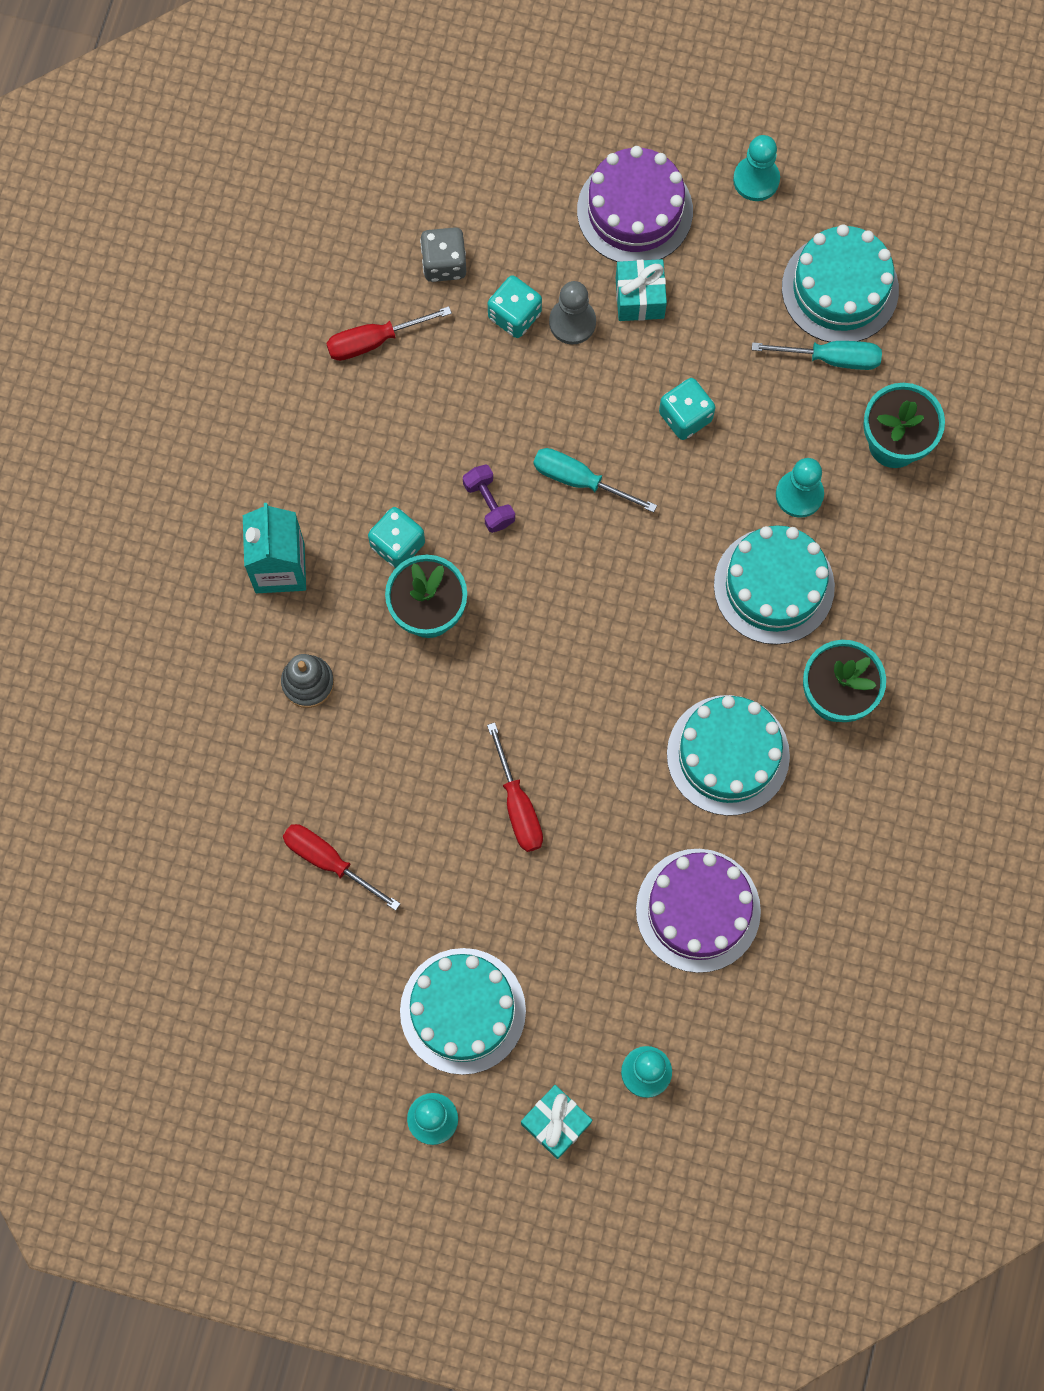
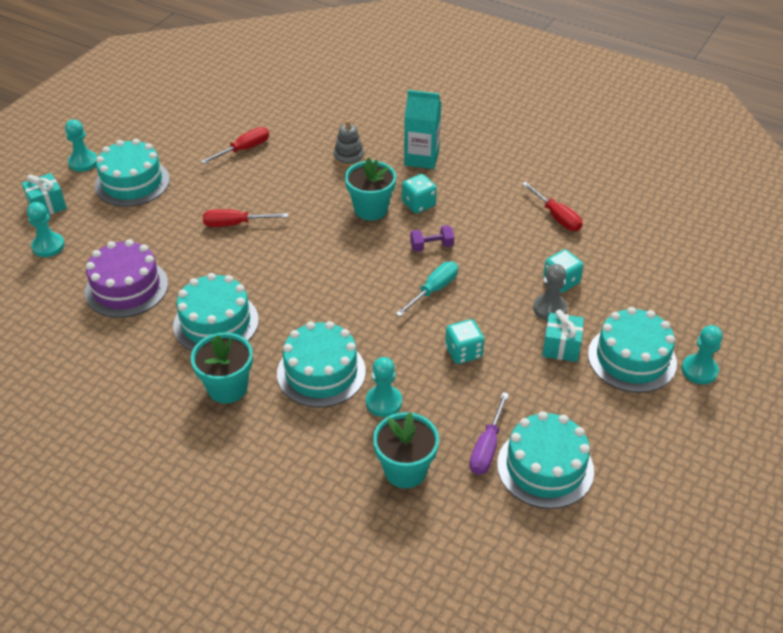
camera: 105 degrees right, 30 degrees down
red screwdriver [326,306,452,361] -> red screwdriver turned 150 degrees clockwise [522,182,583,231]
grey dice [420,227,466,282] -> none
purple cake [577,146,693,262] -> turquoise cake [588,307,677,393]
turquoise pawn [733,135,780,201] -> turquoise pawn moved to [682,325,723,384]
turquoise screwdriver [752,341,882,370] -> purple screwdriver [469,392,509,475]

